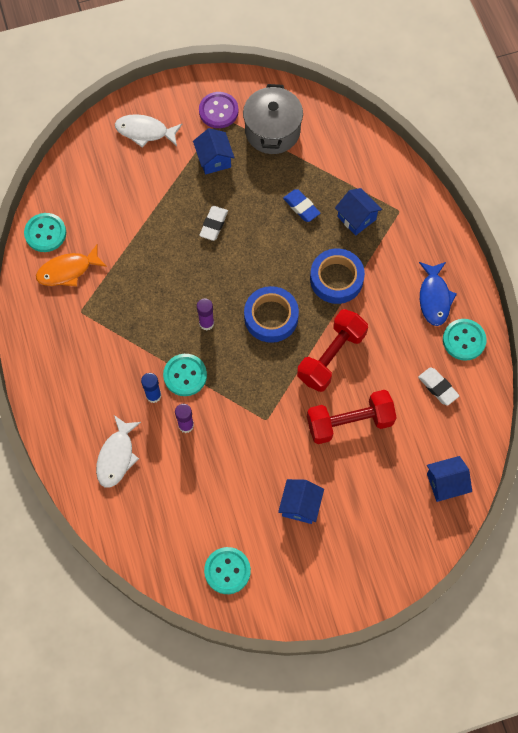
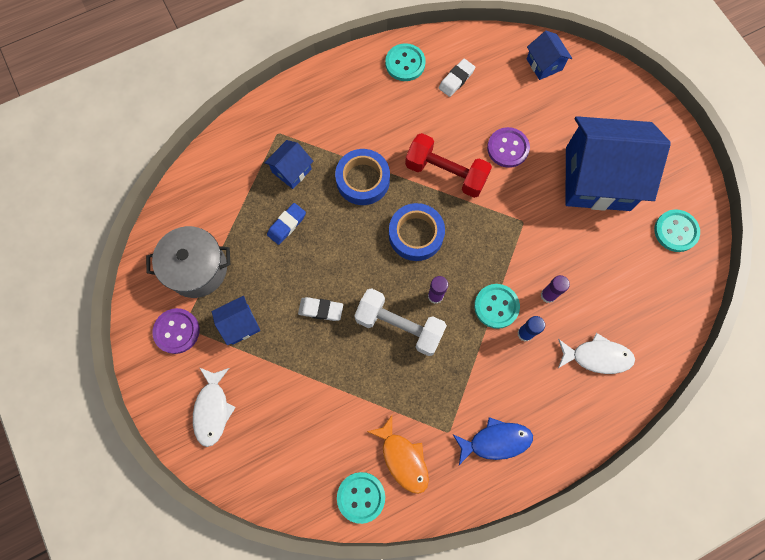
camera: 100 degrees left, 5 degrees up
blue house [278,479,324,524] -> blue house [565,116,671,211], size x2.27
red dumbbell [307,390,397,444] -> purple button [487,127,530,168]
blue fish [419,262,457,326] -> blue fish moved to [453,417,533,465]
none -> white dumbbell [354,288,447,356]

